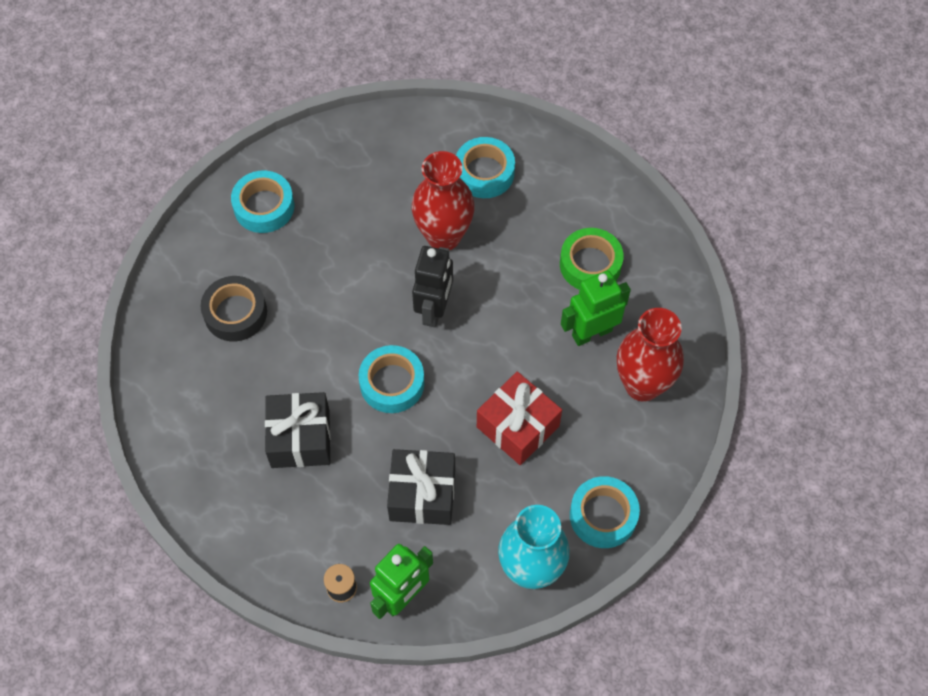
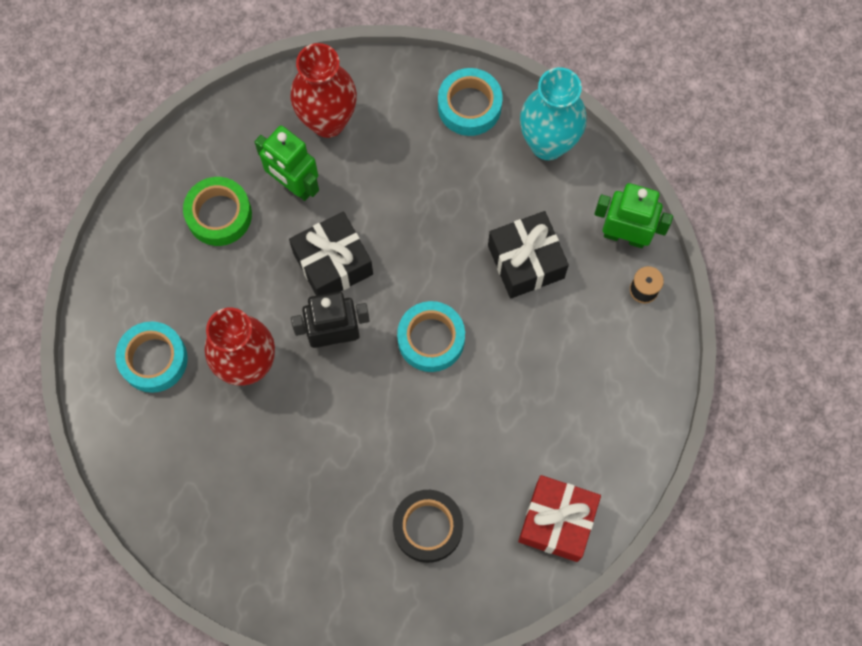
camera: 115 degrees left, 10 degrees up
turquoise tape [231,170,294,233] -> none
black gift [265,392,331,468] -> black gift moved to [289,211,373,296]
red gift [477,372,562,465] -> red gift moved to [518,475,601,562]

